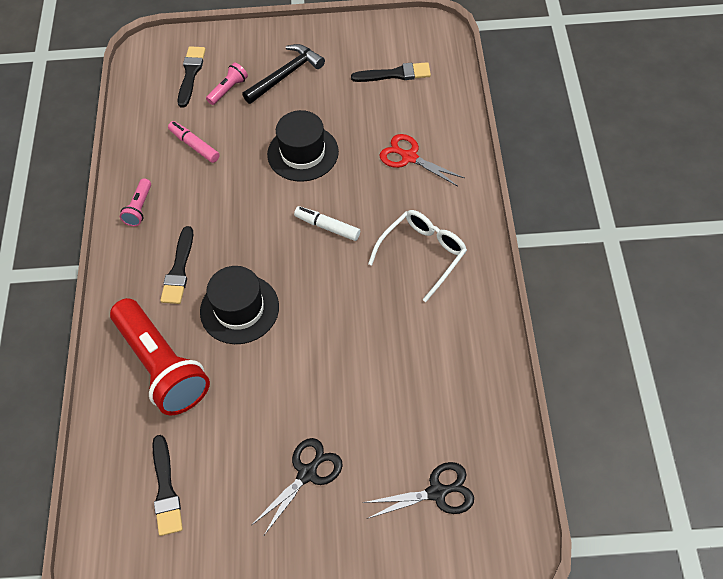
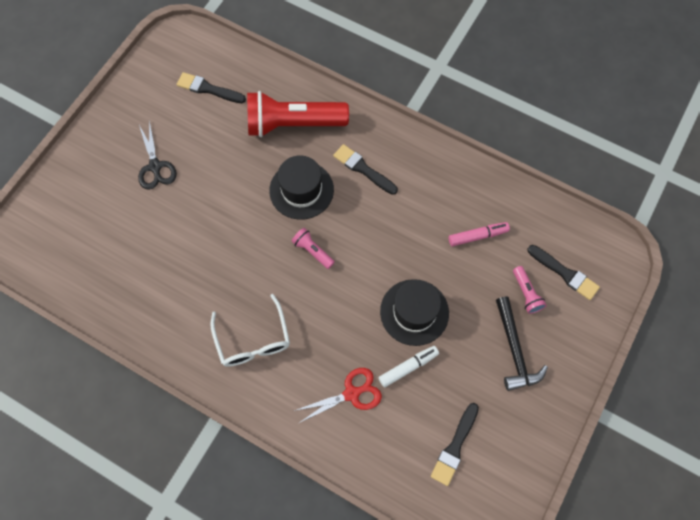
camera: 120 degrees right, 10 degrees up
pink flashlight [120,178,151,226] -> pink flashlight moved to [292,228,335,269]
white marker [294,206,360,241] -> white marker moved to [378,346,439,387]
black scissors [363,462,474,519] -> none

